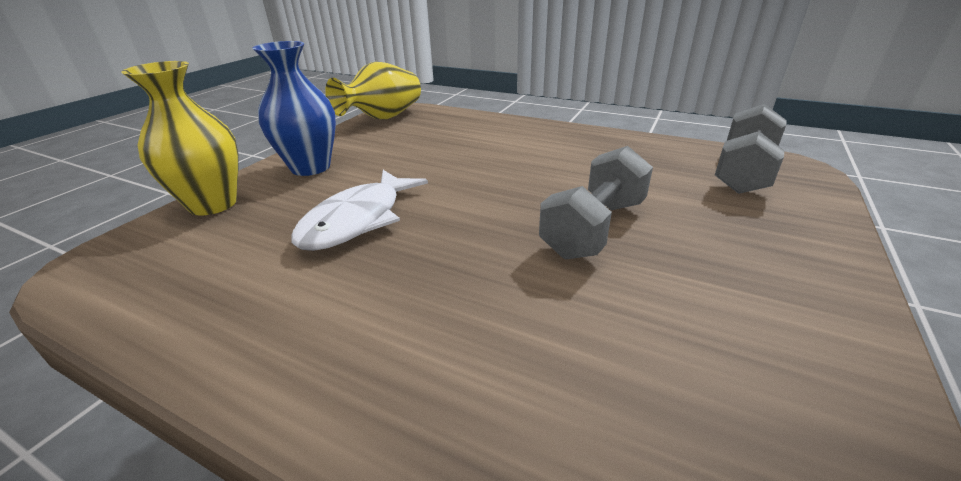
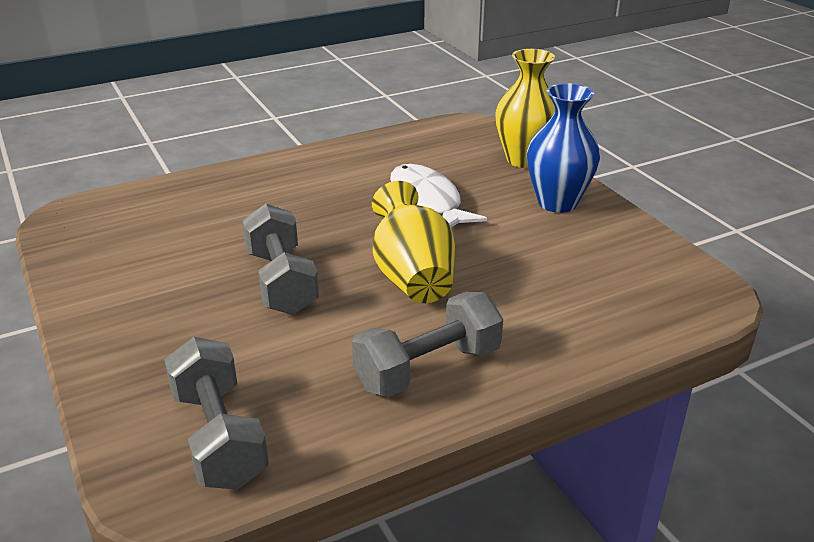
camera: 125 degrees right, 0 degrees up
yellow vase [325,62,421,120] -> yellow vase moved to [372,181,455,303]
none -> grey dumbbell [352,292,503,397]

